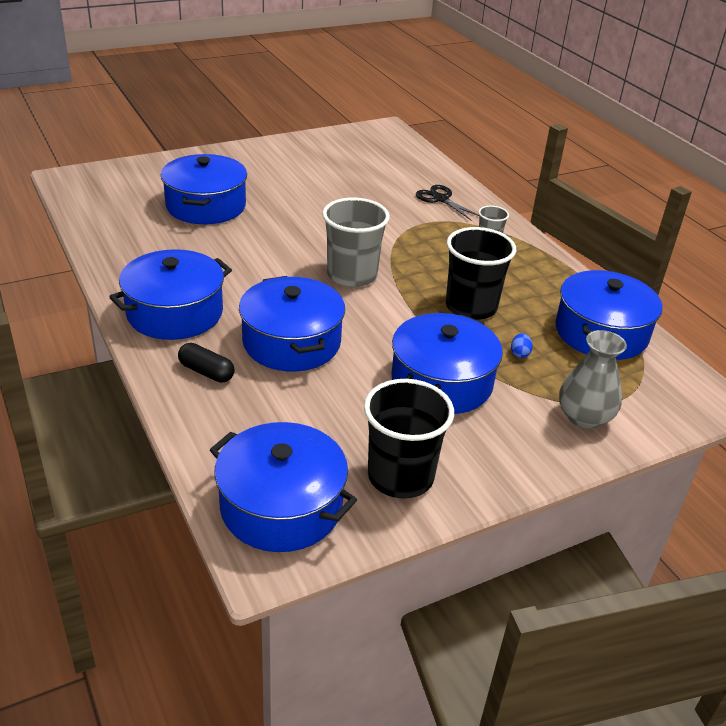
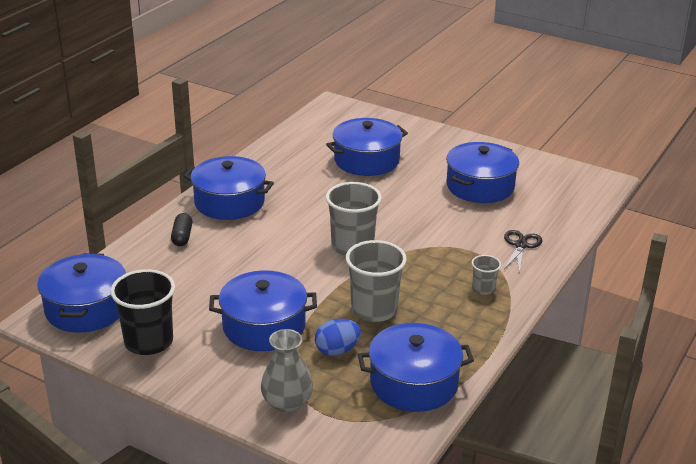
camera: 60 degrees right, 5 degrees down
blue pot [239,276,345,371] -> blue pot moved to [446,142,519,203]
black cup [446,227,516,320] -> grey cup [346,240,407,322]
blue egg [511,333,533,358] -> blue egg [315,319,361,356], size x1.91

